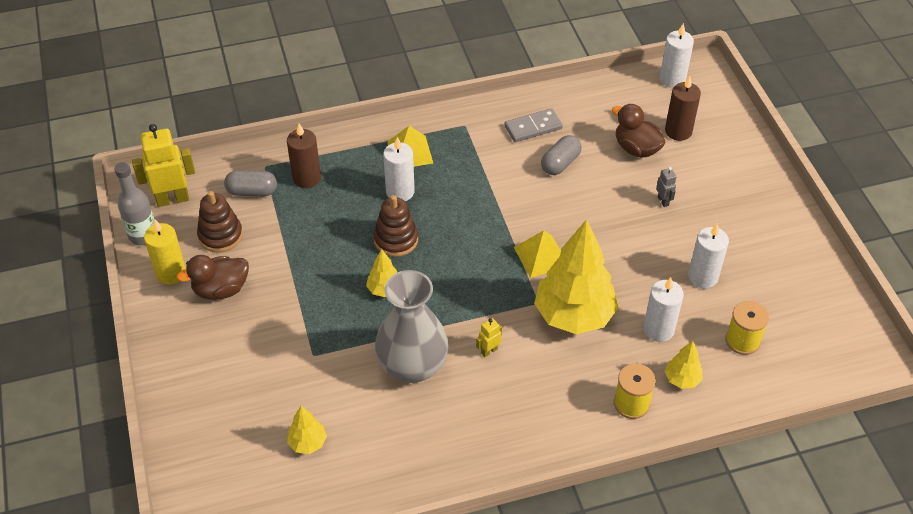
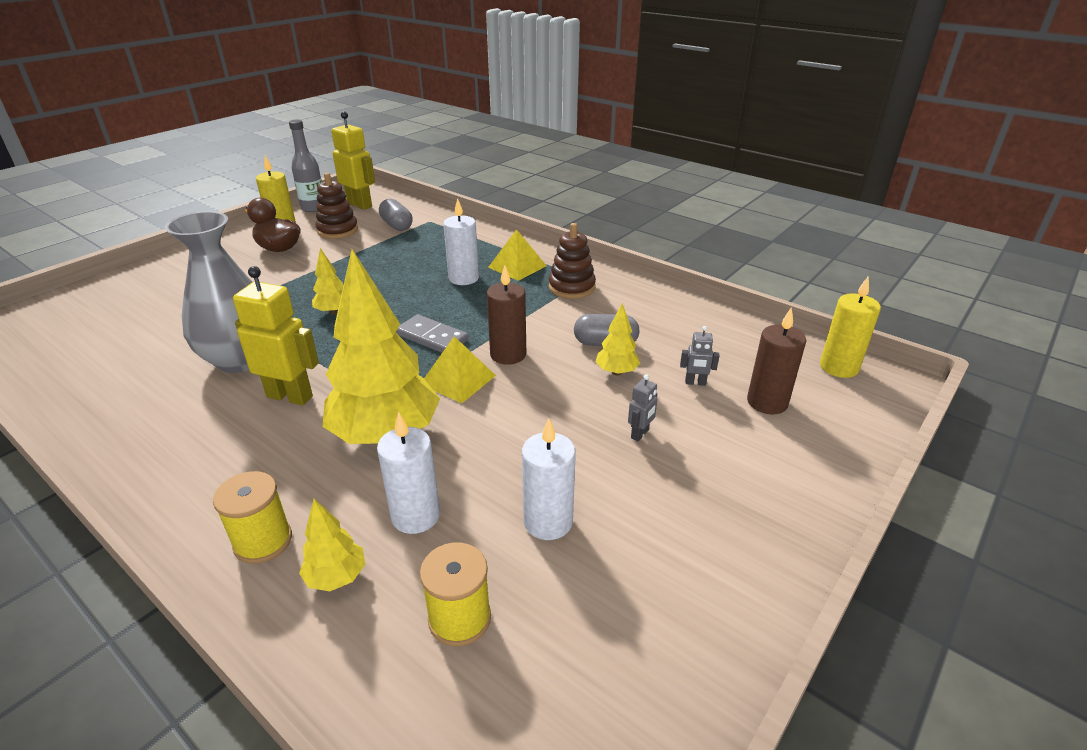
camera: 55 degrees right, 15 degrees down
brown candle [287,124,321,188] -> brown candle moved to [487,266,526,365]
yellow tree [287,406,327,454] -> yellow tree moved to [595,303,640,375]
brown stacking toy [373,195,418,257] -> brown stacking toy moved to [549,223,596,299]
yellow robot [476,318,502,357] -> yellow robot [233,266,319,406], size x2.11
grey domino [504,108,563,142] -> grey domino moved to [396,314,469,353]
brown duck [612,104,666,158] -> grey robot [680,326,720,386]
white candle [660,23,694,88] -> yellow candle [820,276,881,378]

